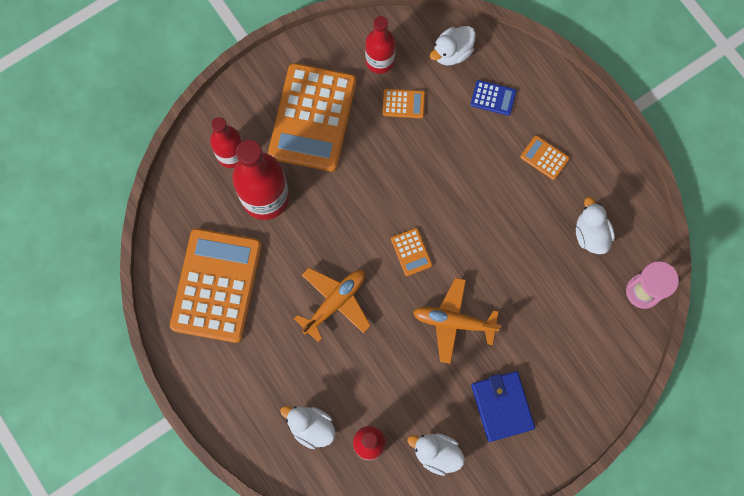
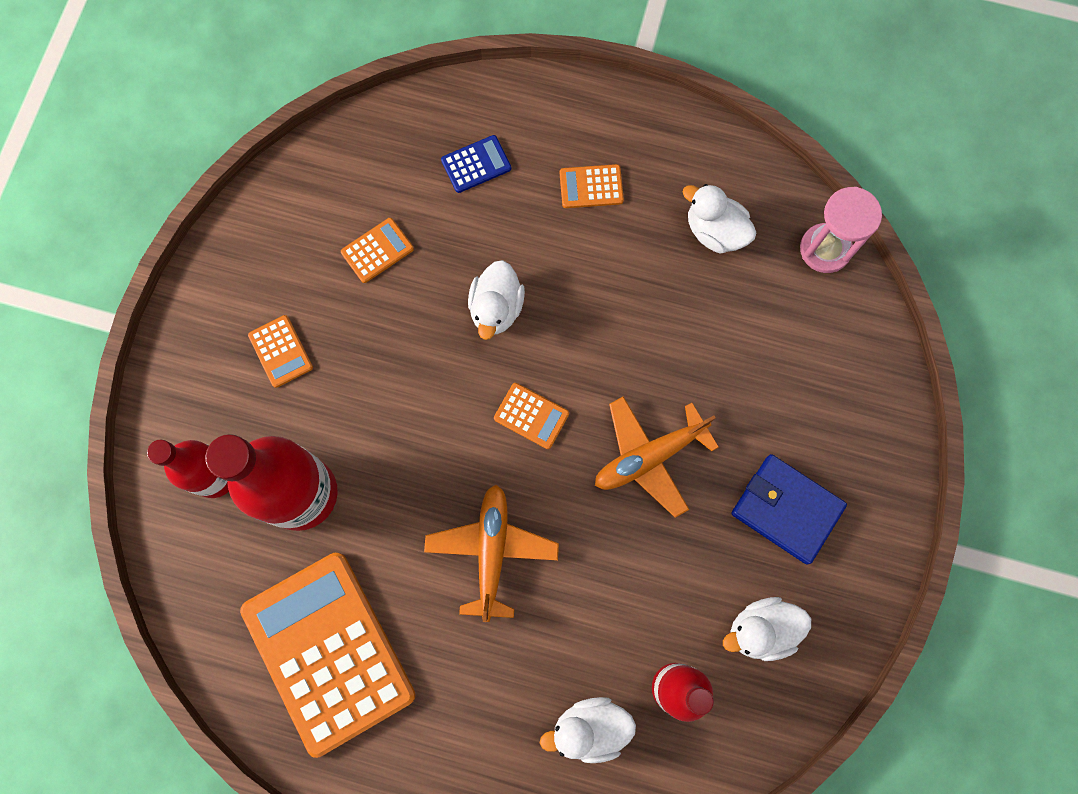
camera: 40 degrees left, 0 degrees up
orange calculator [268,63,356,171] -> orange calculator [248,315,313,388], size x0.41
red bottle [365,16,396,74] -> none
white duck [430,26,476,66] -> white duck moved to [468,260,525,340]

